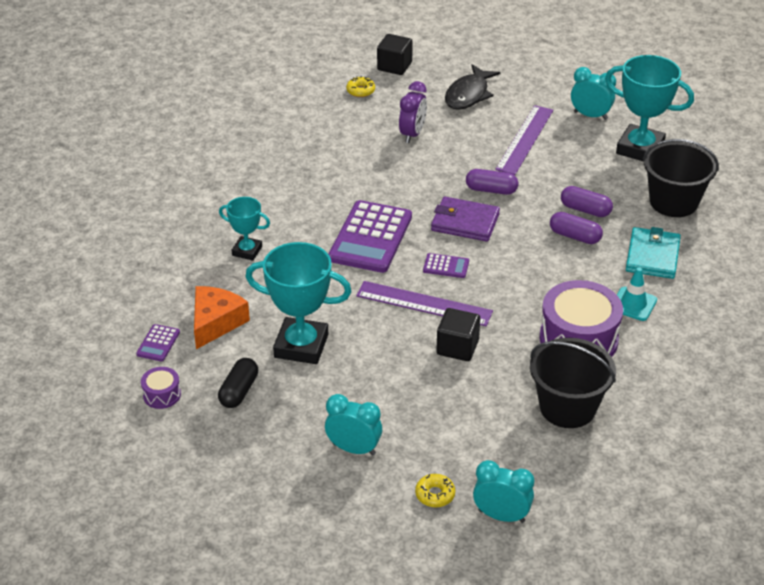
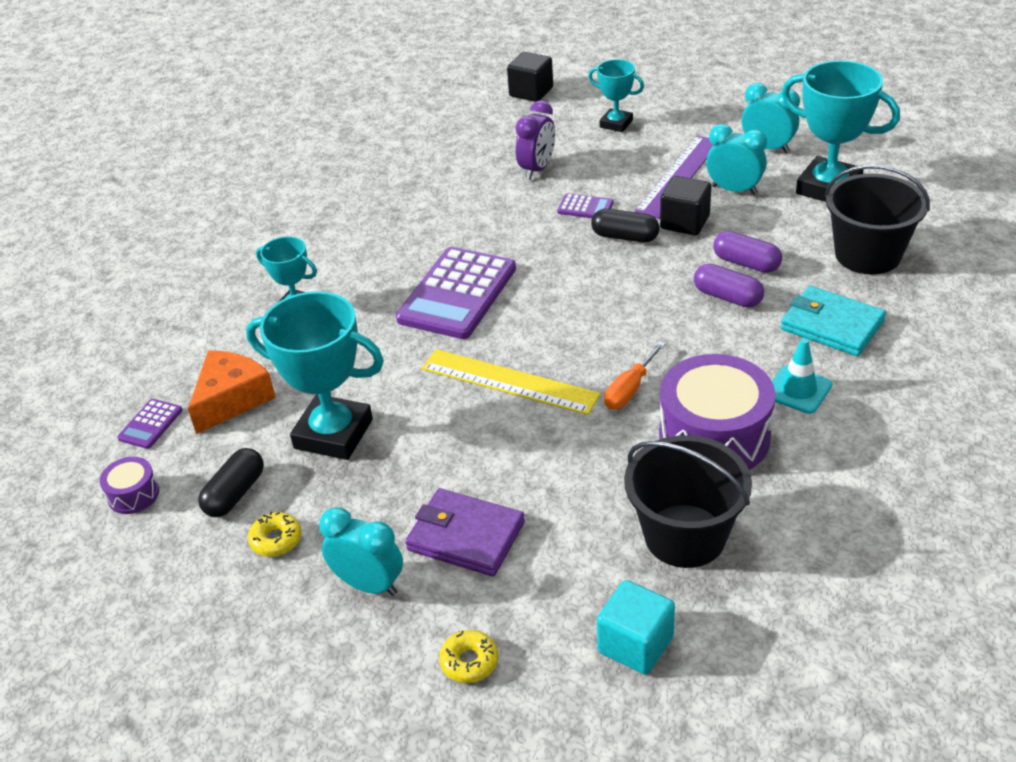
camera: 10 degrees right, 0 degrees up
yellow donut [346,76,375,97] -> yellow donut moved to [248,512,301,557]
purple ruler [356,281,493,326] -> yellow ruler [422,349,600,415]
purple calculator [423,253,469,278] -> purple calculator moved to [557,193,614,218]
purple wallet [431,197,500,242] -> purple wallet moved to [405,488,525,577]
black cube [436,308,480,361] -> black cube moved to [660,176,711,235]
black fish [445,64,500,110] -> turquoise trophy [588,59,644,132]
purple capsule [466,169,518,195] -> black capsule [591,209,660,243]
turquoise clock [473,460,534,523] -> turquoise clock moved to [706,124,767,195]
turquoise wallet [626,227,681,279] -> turquoise wallet turned 75 degrees counterclockwise [781,286,886,356]
none -> turquoise cube [597,580,675,675]
none -> orange screwdriver [604,341,666,410]

